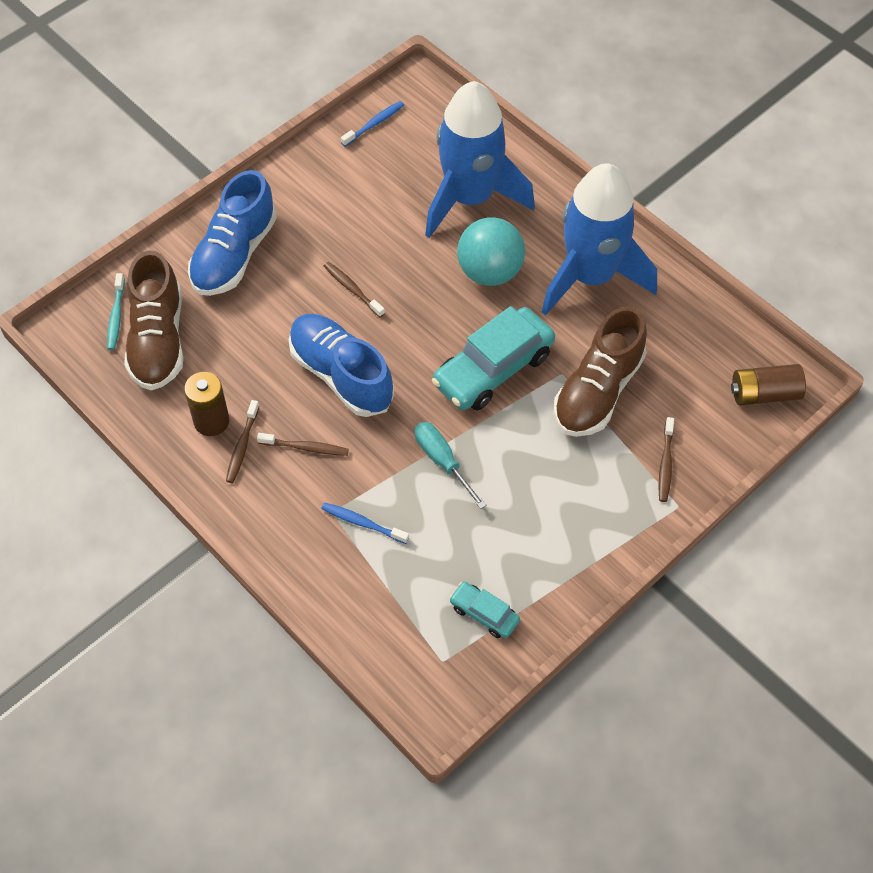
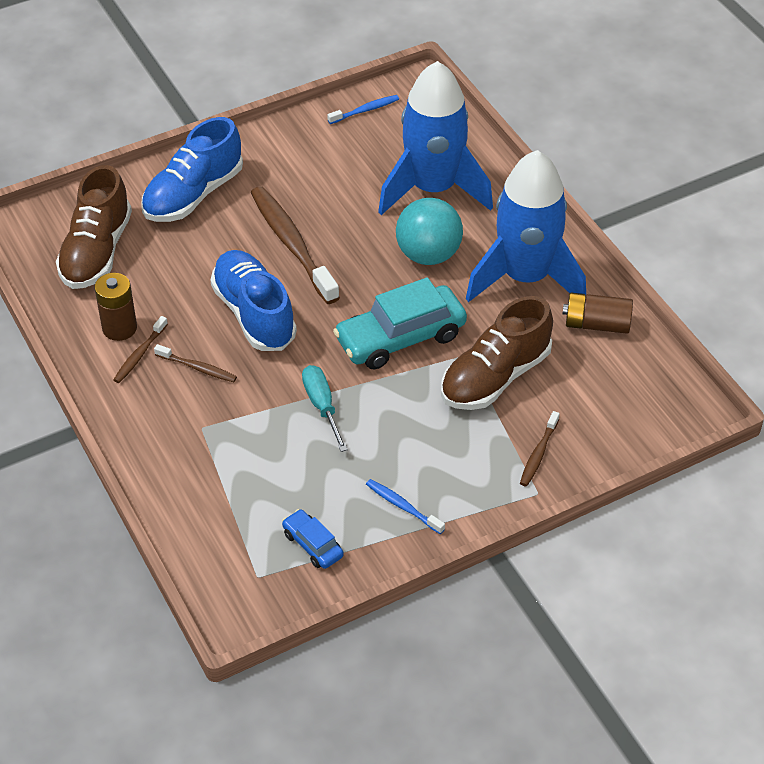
camera: 15 degrees right, 10 degrees down
turquoise toothbrush [107,273,125,350] -> none
blue toothbrush [321,502,409,544] -> blue toothbrush moved to [366,479,445,534]
brown toothbrush [324,262,385,317] -> brown toothbrush [251,186,340,304], size x2.07
turquoise car [449,582,520,638] -> blue car [282,509,343,569]
brown battery [731,364,806,405] -> brown battery moved to [563,293,633,334]

